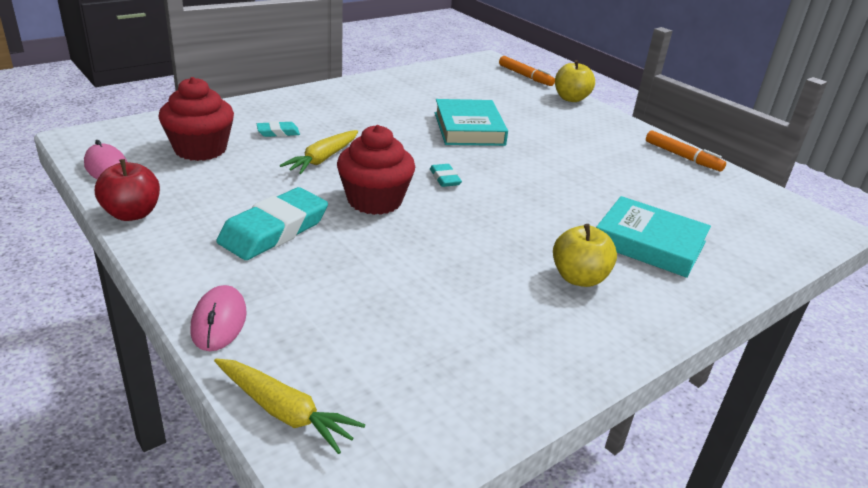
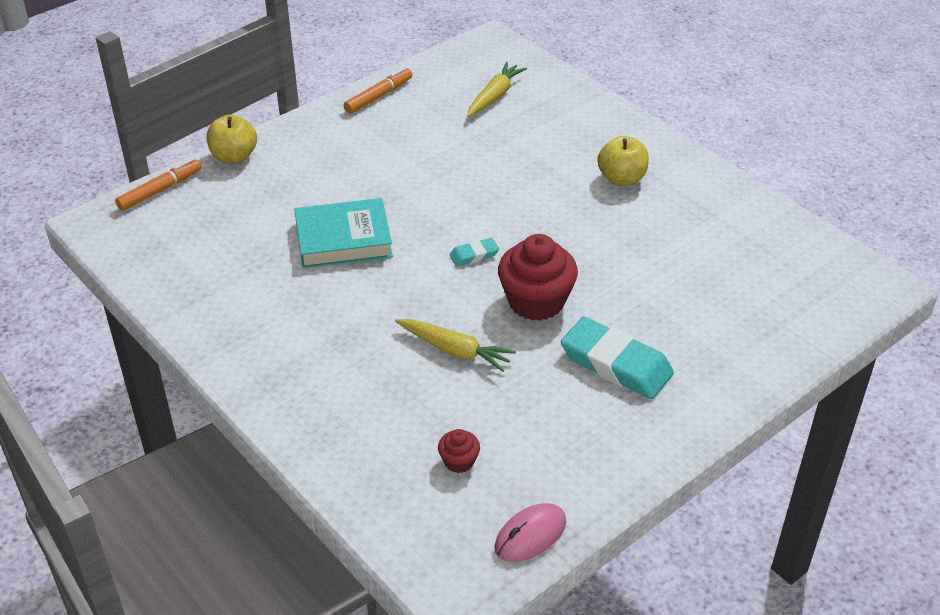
camera: 90 degrees left, 10 degrees up
red apple [95,159,160,221] -> none
red cupcake [158,77,234,161] -> red cupcake [438,429,480,473], size x0.47
pink mouse [190,285,247,351] -> none
yellow carrot [214,359,365,454] -> yellow carrot moved to [467,62,527,117]
turquoise eraser [257,121,300,137] -> none
turquoise book [596,196,711,278] -> none

